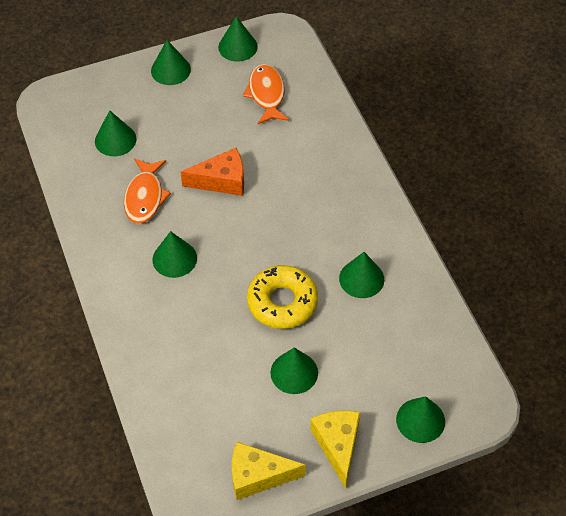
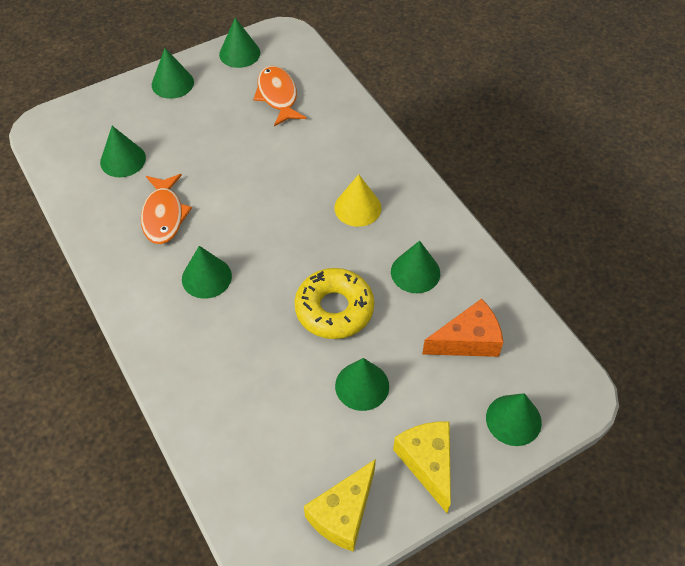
camera: 10 degrees left, 0 degrees up
orange cheese [181,148,244,196] -> orange cheese moved to [422,299,503,357]
yellow cheese [232,442,306,500] -> yellow cheese turned 45 degrees counterclockwise [304,459,376,552]
none -> yellow cone [334,174,381,227]

